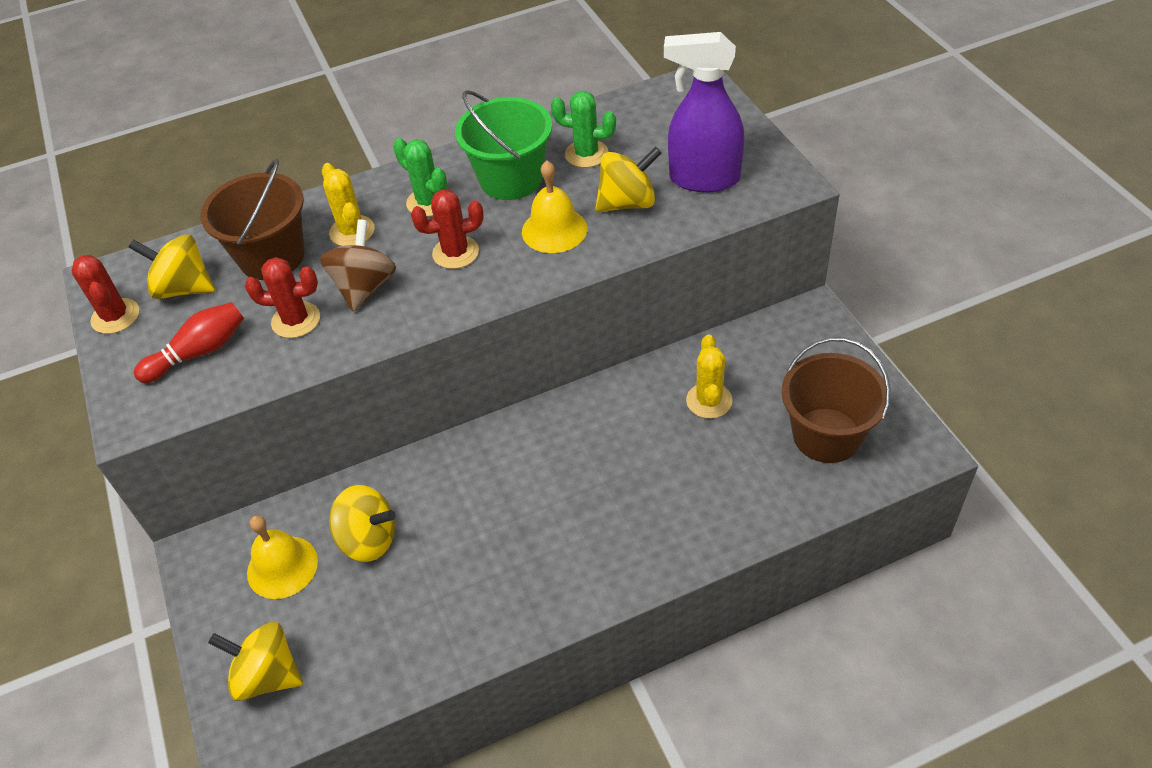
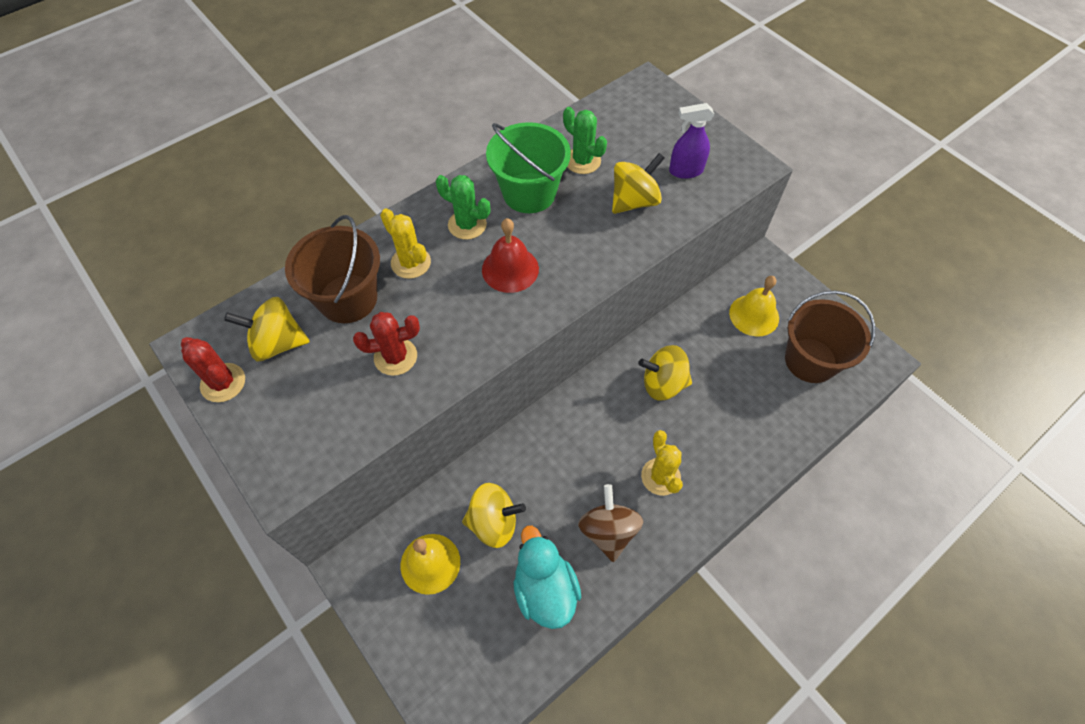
camera: 20 degrees left, 10 degrees up
red bowling pin [134,302,244,383] -> none
yellow spinning top [208,622,303,701] -> yellow spinning top moved to [638,345,692,401]
brown spinning top [320,219,396,312] -> brown spinning top moved to [578,484,643,562]
red cactus [411,190,484,269] -> red bell [482,218,539,293]
yellow bell [522,160,587,253] -> yellow bell moved to [729,276,779,337]
green cactus [551,91,616,168] -> green cactus turned 45 degrees clockwise [563,107,607,174]
purple spray bottle [664,32,744,192] -> purple spray bottle [669,103,715,179], size x0.61
yellow cactus [686,335,732,419] -> yellow cactus moved to [641,430,683,496]
none -> turquoise duck [513,526,581,629]

